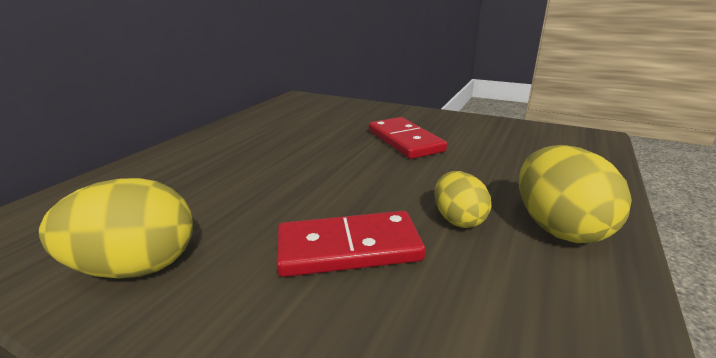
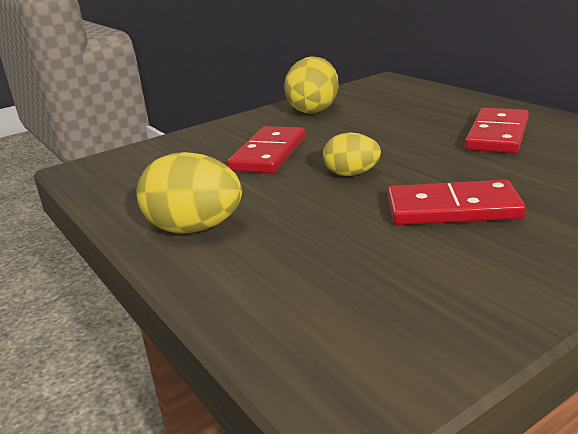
camera: 120 degrees right, 0 degrees up
yellow egg [435,171,491,228] -> yellow egg moved to [323,132,381,176]
none -> red domino [465,108,529,154]

